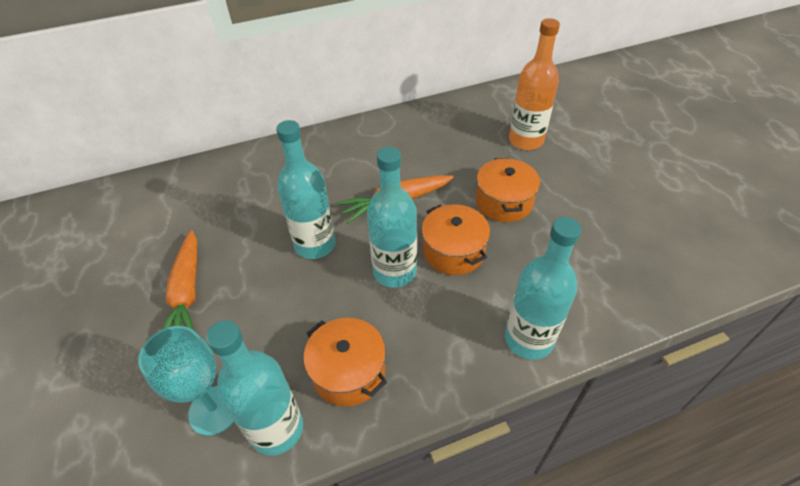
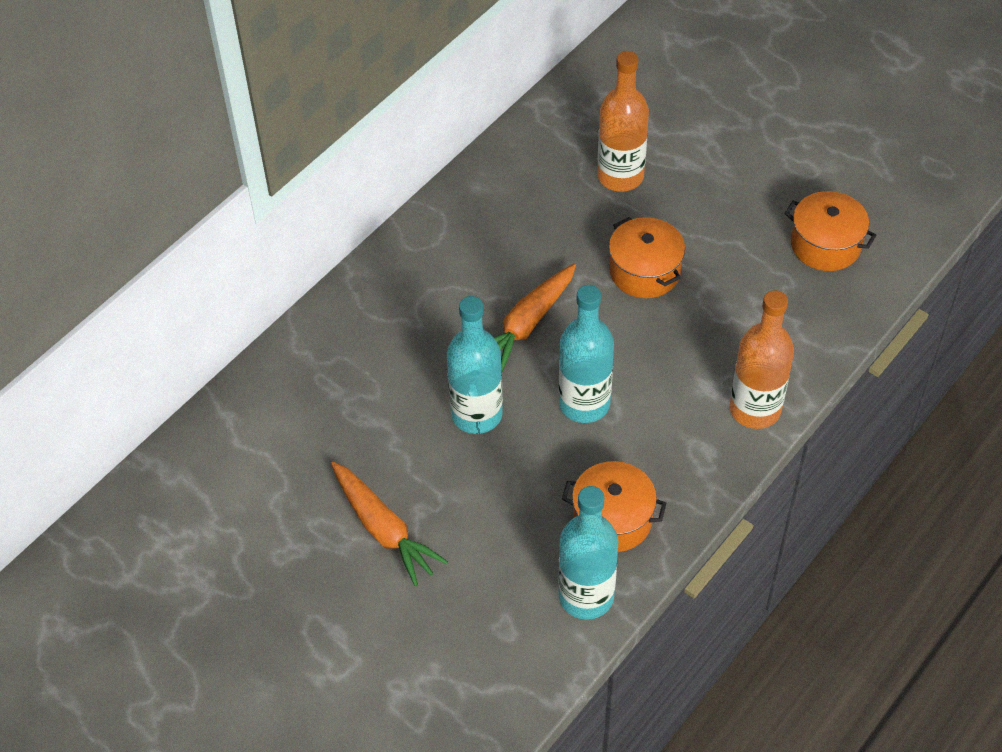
camera: 30 degrees left, 5 degrees up
turquoise goblet [138,326,234,436] -> none
orange pot [422,204,490,275] -> orange pot moved to [784,191,876,271]
turquoise bottle [505,217,581,360] -> orange bottle [730,290,794,429]

